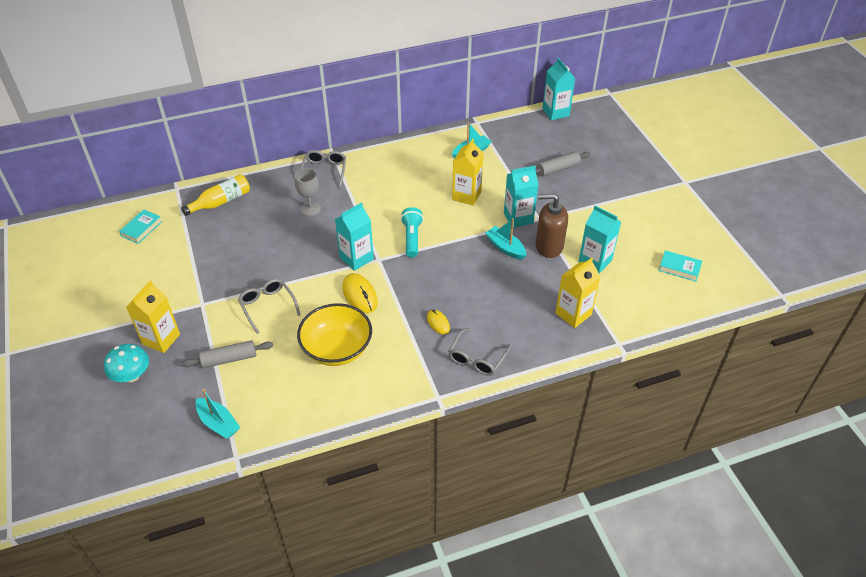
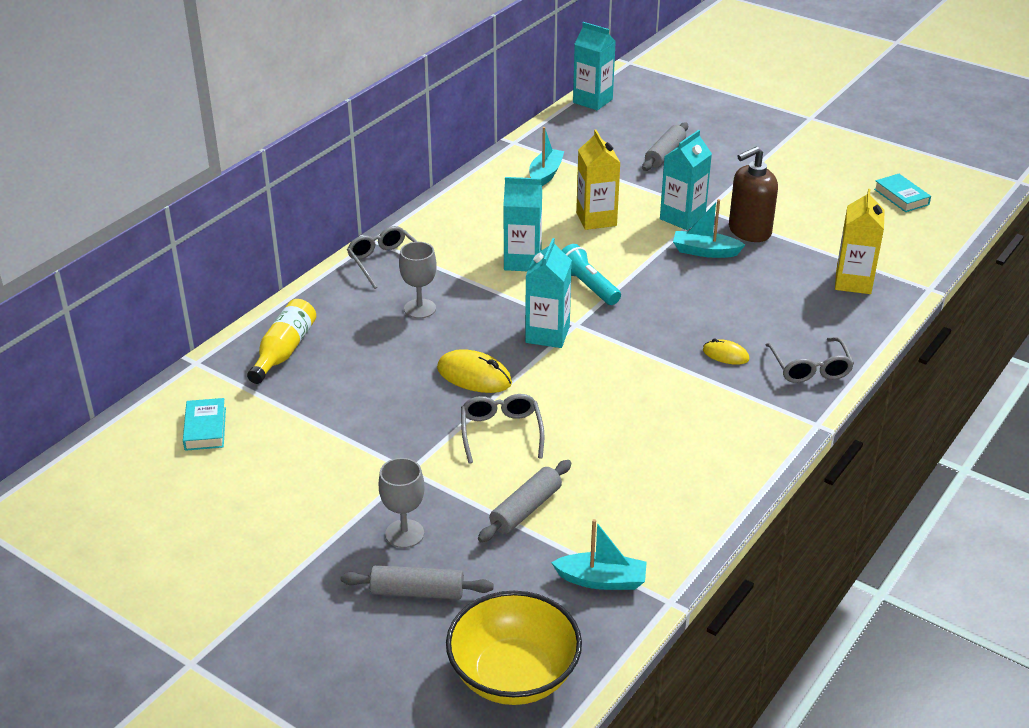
camera: 35 degrees left, 10 degrees down
turquoise mushroom [104,344,149,382] -> grey rolling pin [341,565,494,599]
yellow carton [126,280,180,353] -> grey goblet [379,458,425,548]
grey glasses [238,279,300,334] -> grey glasses turned 60 degrees clockwise [461,394,544,464]
yellow bowl [297,303,372,366] -> yellow bowl moved to [446,591,582,705]
yellow mouse [342,273,378,313] -> yellow mouse moved to [437,349,512,393]
turquoise carton [579,205,621,274] -> turquoise carton moved to [503,177,542,271]
turquoise book [658,250,702,282] -> turquoise book turned 75 degrees clockwise [874,174,931,212]

